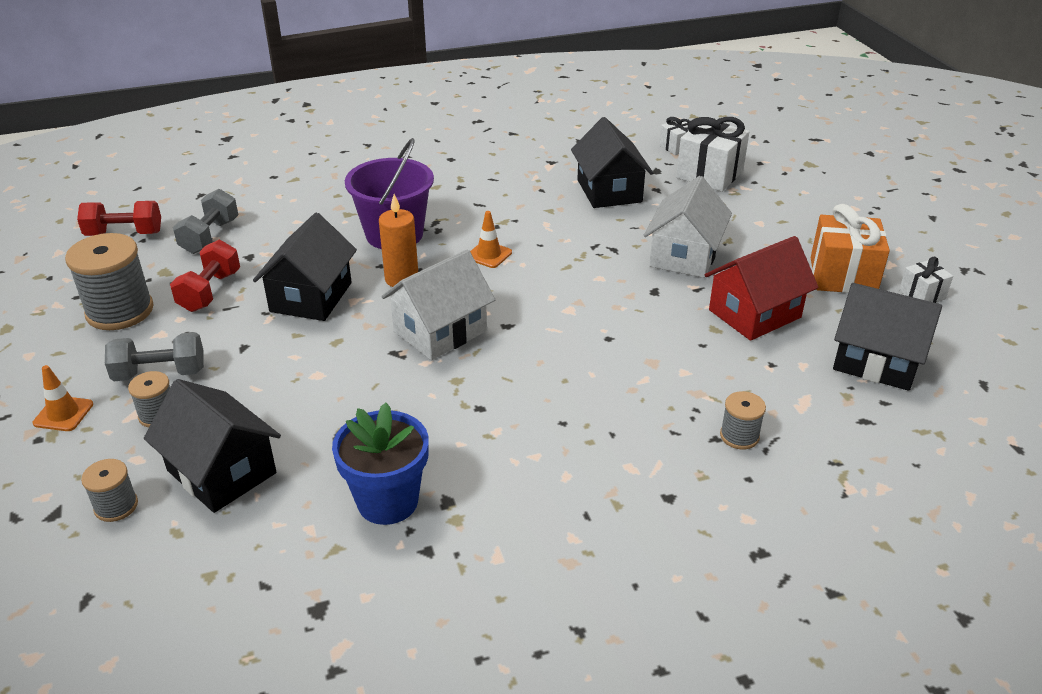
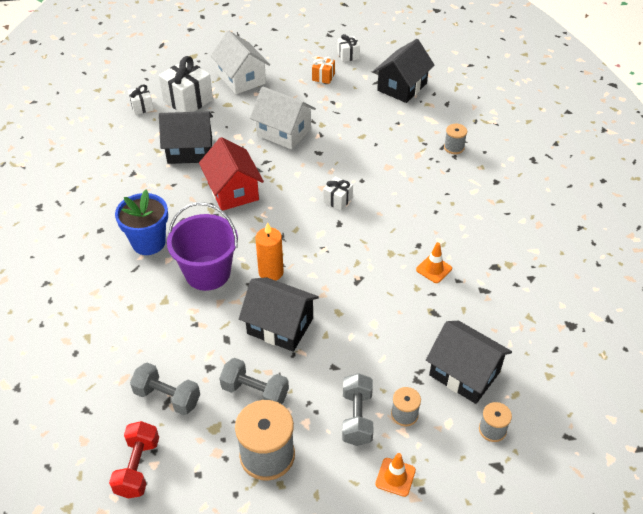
camera: 80 degrees left, 10 degrees up
black house [144,379,281,513] -> black house turned 75 degrees clockwise [426,321,512,404]
red dumbbell [170,240,240,312] -> grey dumbbell [219,358,289,404]
blue flower pot [332,403,429,525] -> blue flower pot moved to [115,190,168,255]
white house [381,250,495,360] -> white house moved to [211,31,270,94]
orange traffic cone [470,211,512,268] -> orange traffic cone moved to [416,242,452,283]
red house [705,236,818,341] -> red house moved to [199,137,264,211]
orange gift [811,204,890,293] -> orange gift [312,57,335,84], size x0.53
none -> white gift [323,177,353,210]

